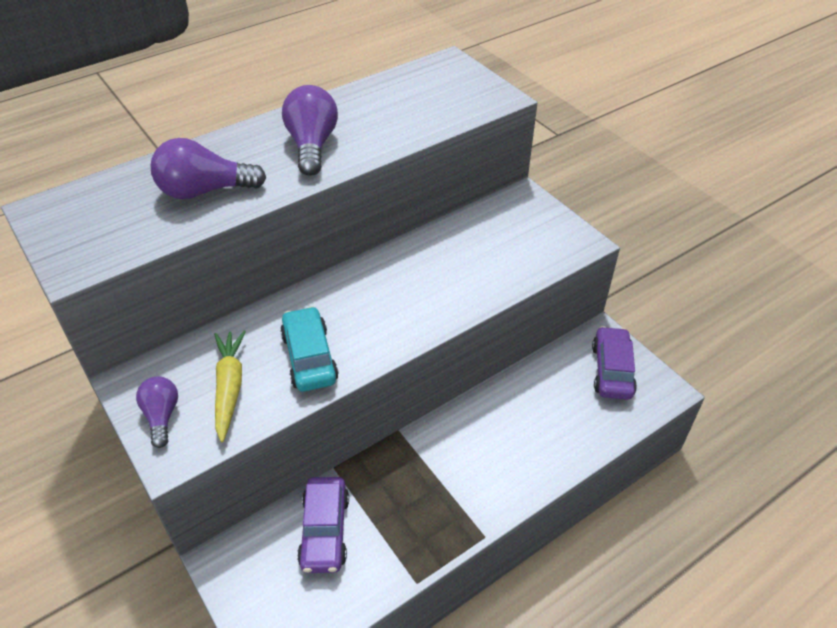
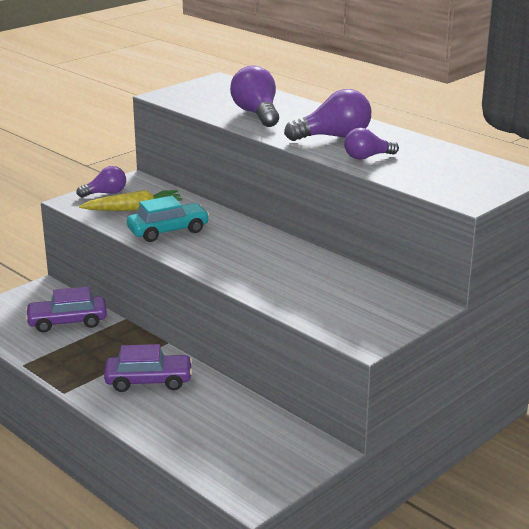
camera: 80 degrees right, 20 degrees down
purple car [592,326,637,400] -> purple car moved to [104,344,193,392]
none -> purple light bulb [344,128,399,160]

